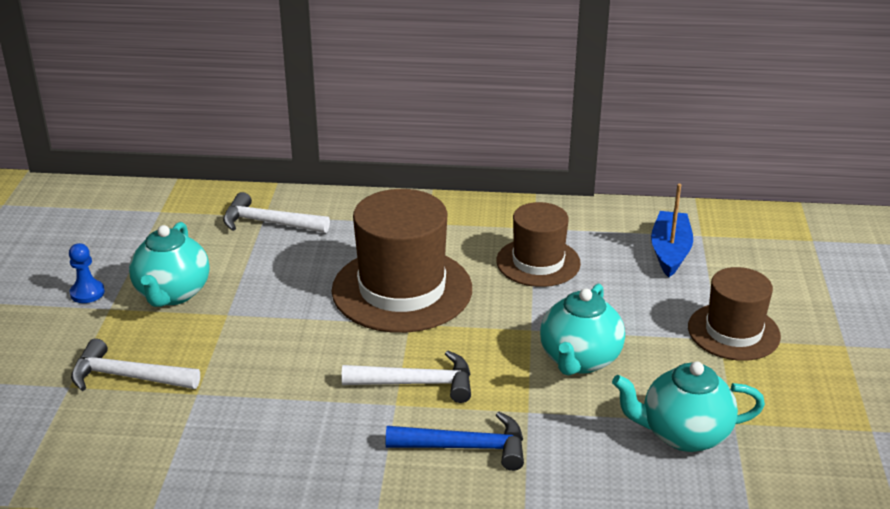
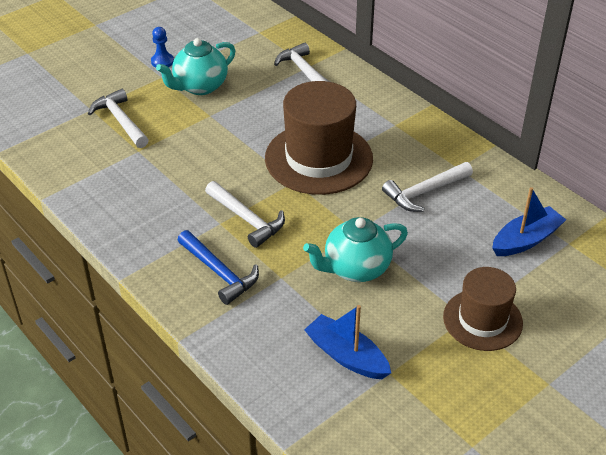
camera: 45 degrees right, 10 degrees up
brown hat [496,202,581,287] -> white hammer [382,162,473,212]
turquoise teapot [612,361,765,452] -> blue boat [304,305,391,379]

